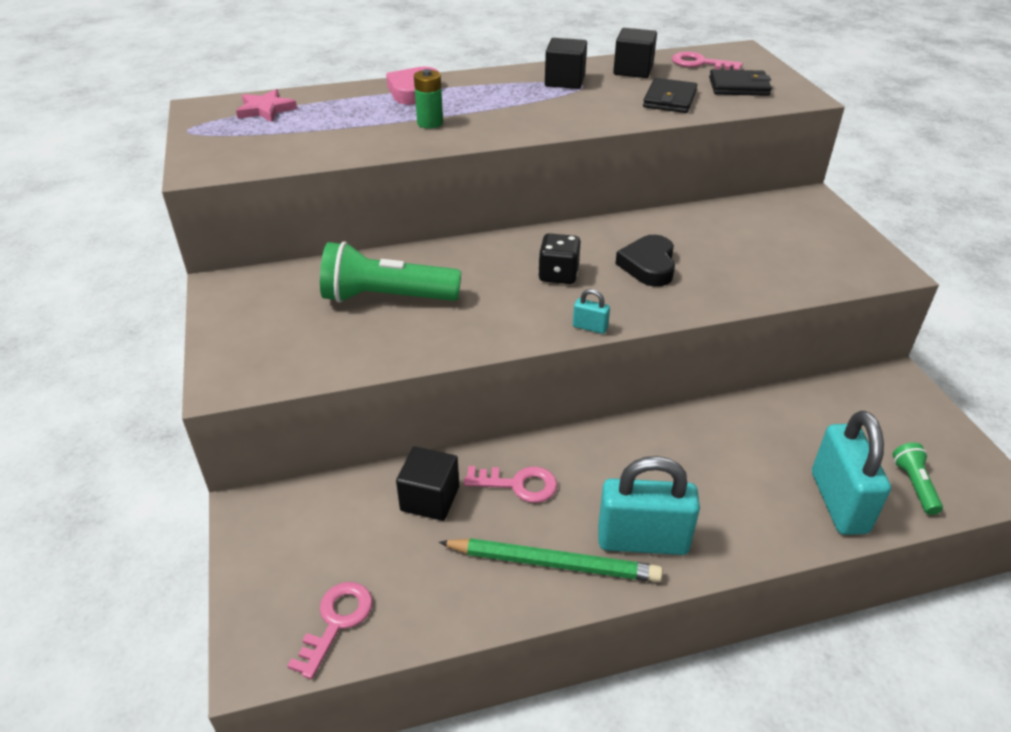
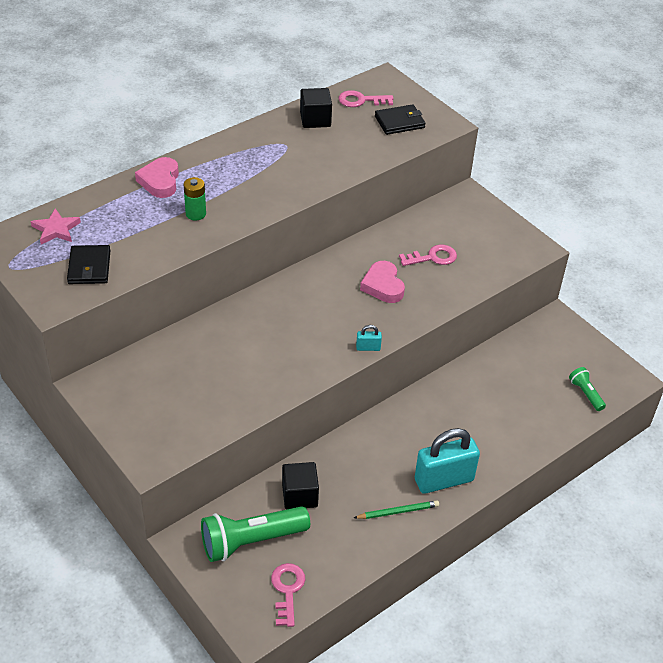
camera: 25 degrees left, 5 degrees up
green flashlight [320,242,461,303] -> green flashlight moved to [201,506,310,562]
green pencil [439,538,663,582] -> green pencil [354,500,439,519], size x0.61
pink key [464,466,557,503] -> pink key moved to [399,245,457,266]
black dice [538,233,581,284] -> none
black cube [545,38,587,89] -> none
black heart [615,235,675,287] -> pink heart [360,261,405,303]
black wallet [643,78,697,113] -> black wallet moved to [67,245,111,284]
turquoise padlock [812,411,891,535] -> none

